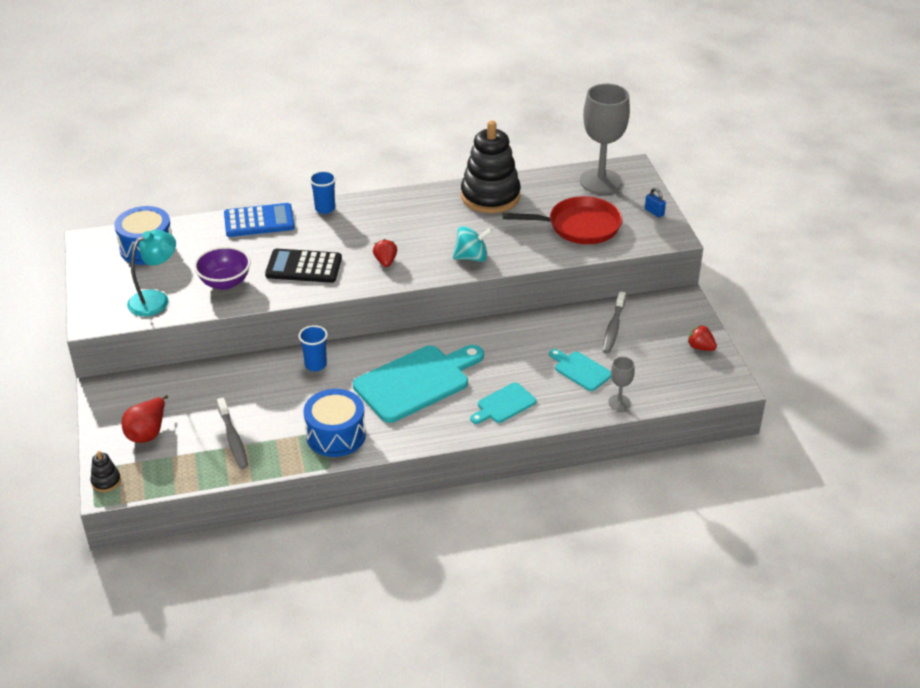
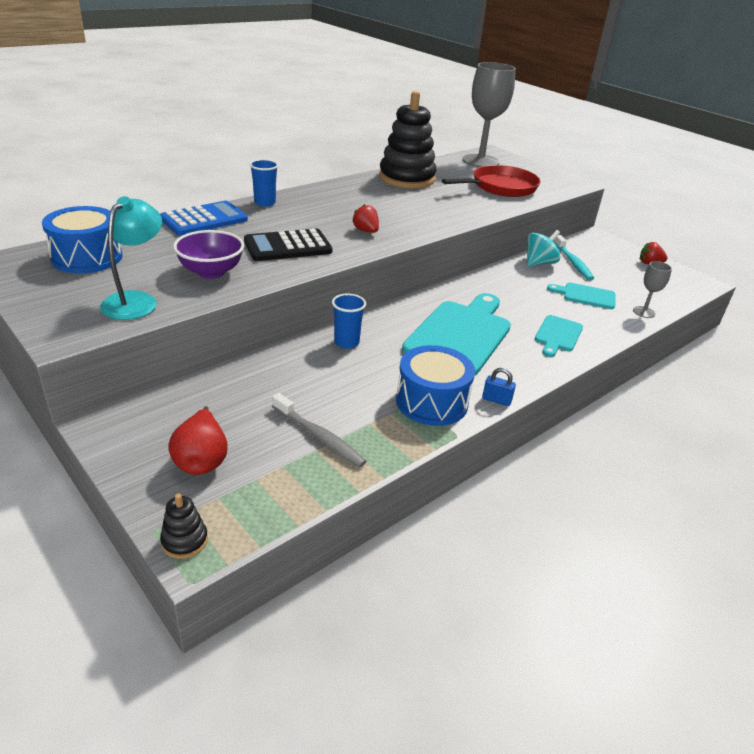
camera: 30 degrees left, 5 degrees down
turquoise spinning top [453,226,493,262] -> turquoise spinning top moved to [527,230,561,266]
grey toothbrush [602,291,626,354] -> turquoise toothbrush [554,235,594,280]
blue padlock [645,188,666,218] -> blue padlock moved to [482,368,516,406]

